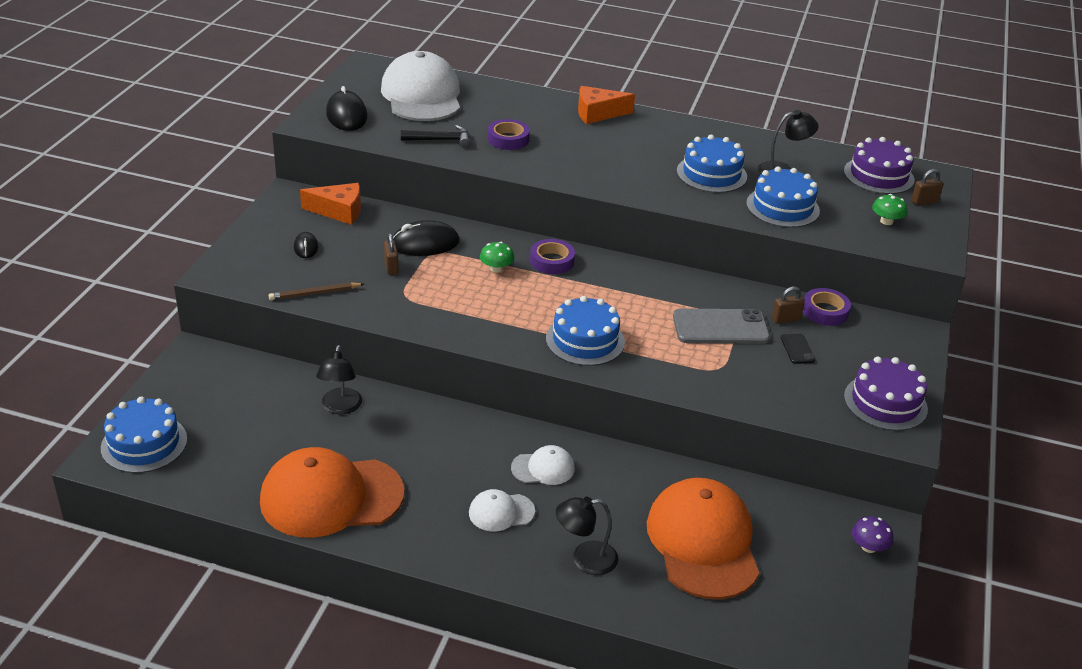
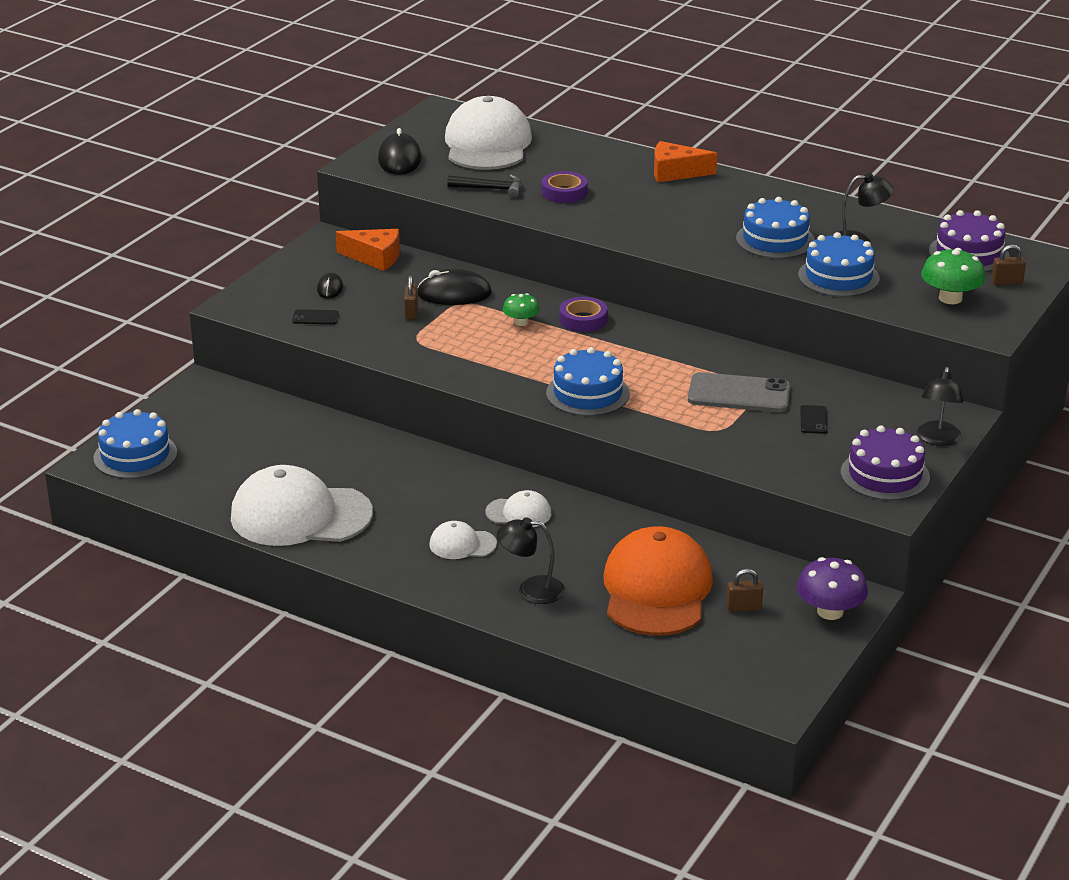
camera: 15 degrees right, 5 degrees down
orange cap [260,447,404,538] -> white cap [231,465,373,546]
brown pencil [269,282,364,300] -> none
black lamp [316,345,362,414] -> black lamp moved to [917,367,964,446]
brown padlock [772,287,805,324] -> brown padlock moved to [727,569,763,612]
purple tape [803,288,851,326] -> none
purple mushroom [852,516,893,553] -> purple mushroom [797,557,868,620], size x1.63
green mushroom [872,194,907,225] -> green mushroom [921,248,985,304], size x1.63
none -> black phone [292,310,339,324]

